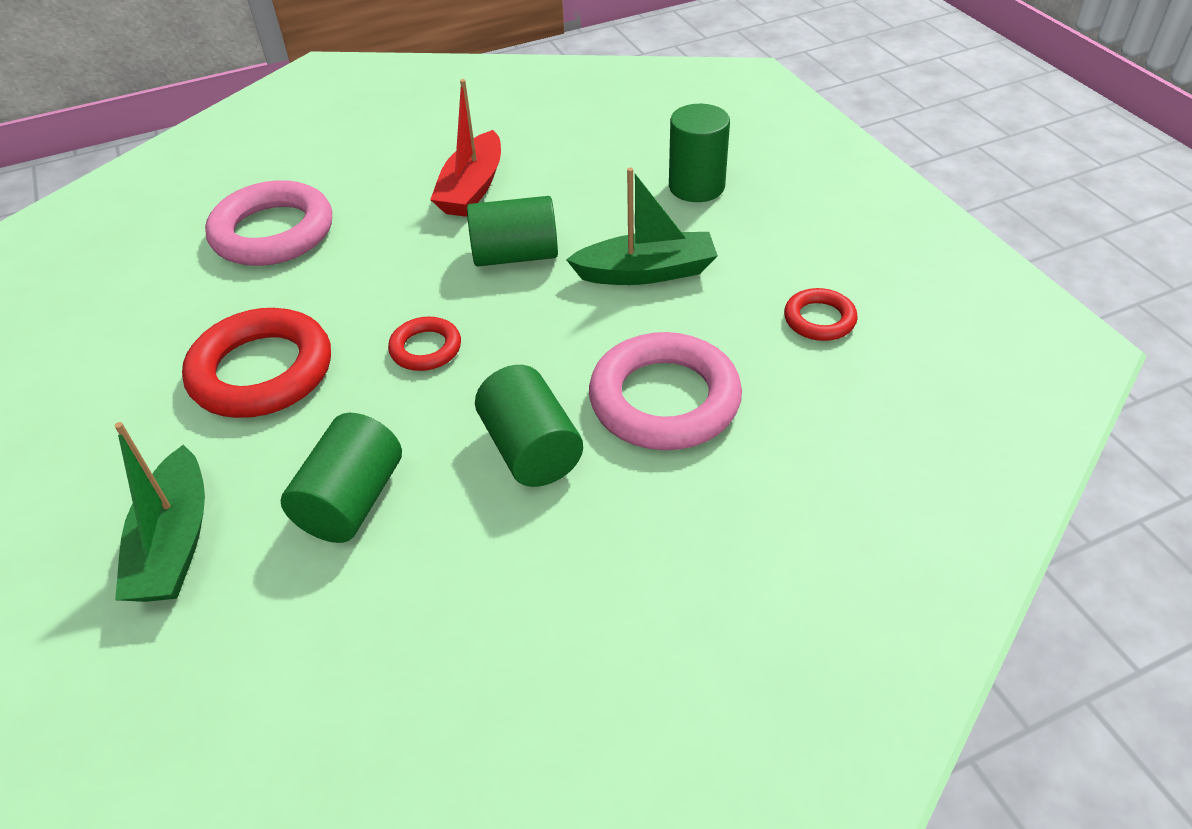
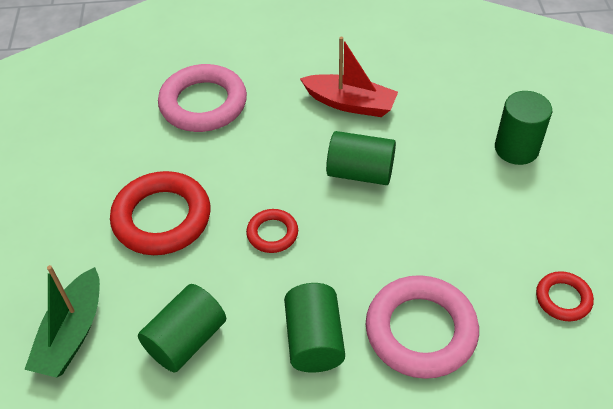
camera: 20 degrees right, 5 degrees up
red boat [430,79,501,217] -> red boat turned 105 degrees counterclockwise [300,37,398,117]
green boat [566,168,718,285] -> none

